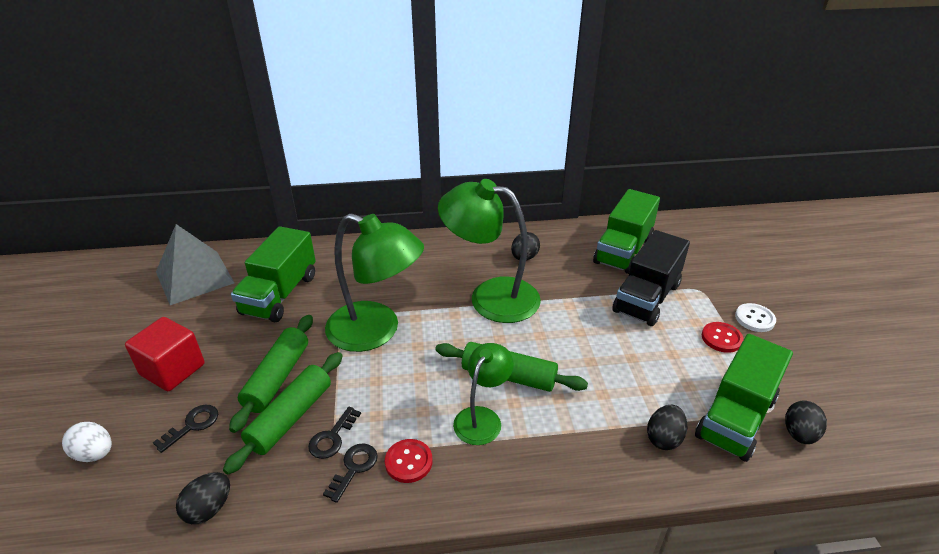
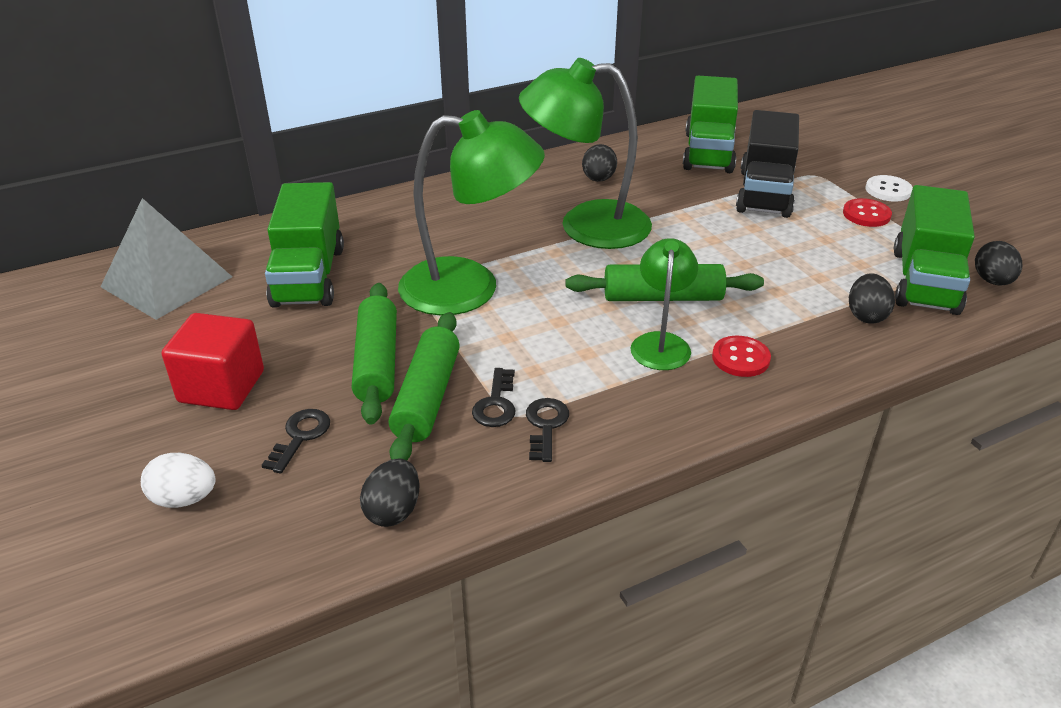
camera: 20 degrees left, 0 degrees up
red button [385,439,432,483] -> red button moved to [712,336,771,377]

